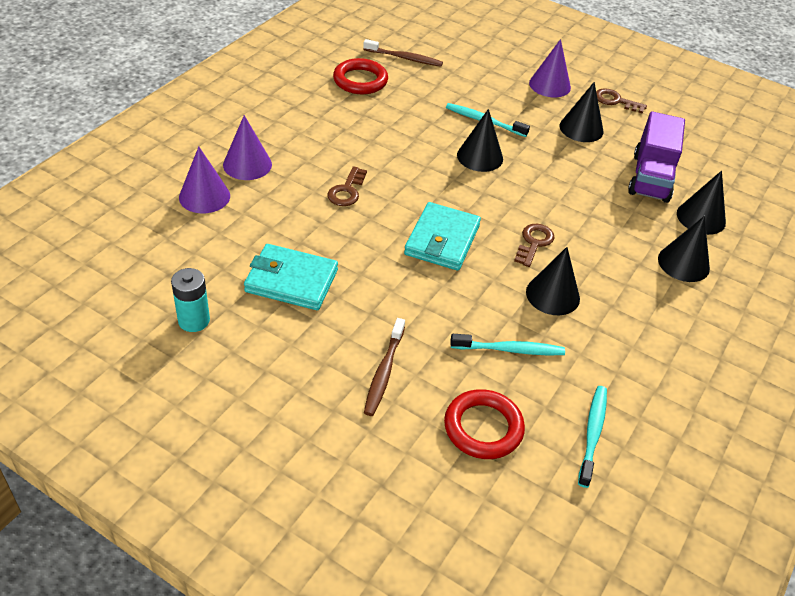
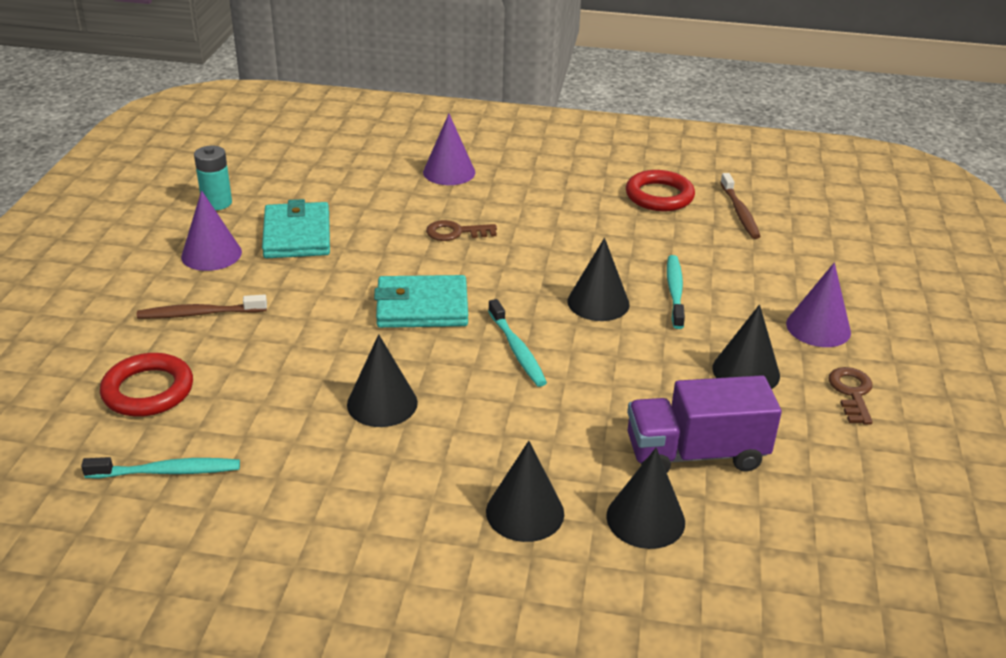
camera: 70 degrees right, 10 degrees down
purple cone [179,146,230,213] -> purple cone moved to [181,190,242,271]
turquoise toothbrush [450,334,565,355] -> turquoise toothbrush moved to [488,299,547,387]
brown key [514,224,555,267] -> none

